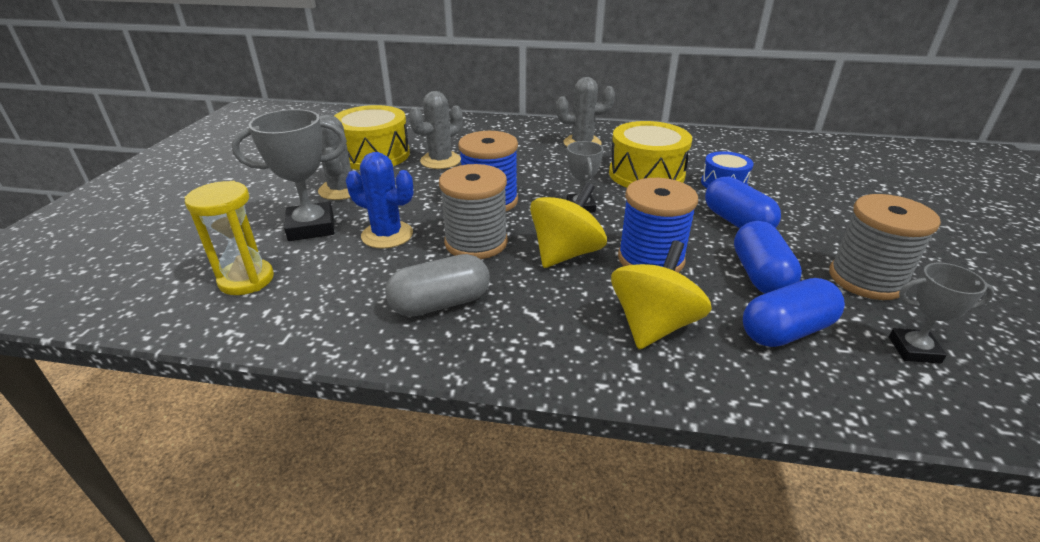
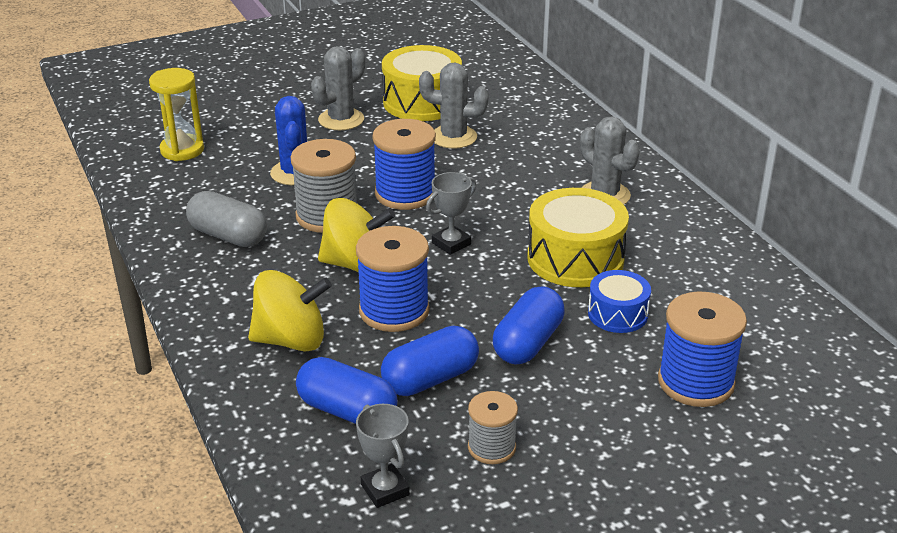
camera: 55 degrees right, 0 degrees up
grey trophy [232,109,347,241] -> none
grey spool [829,194,941,300] -> grey spool [468,391,518,464], size x0.60
none -> blue spool [658,291,747,407]

